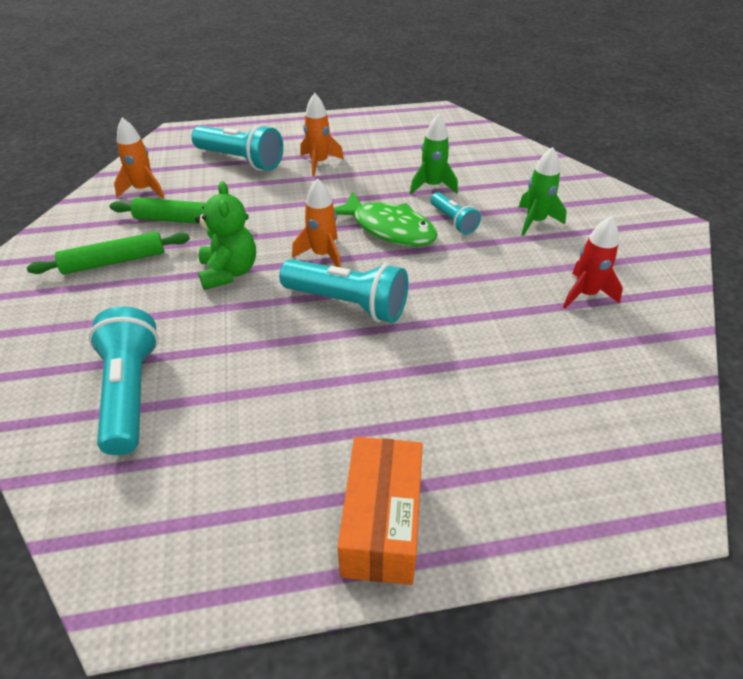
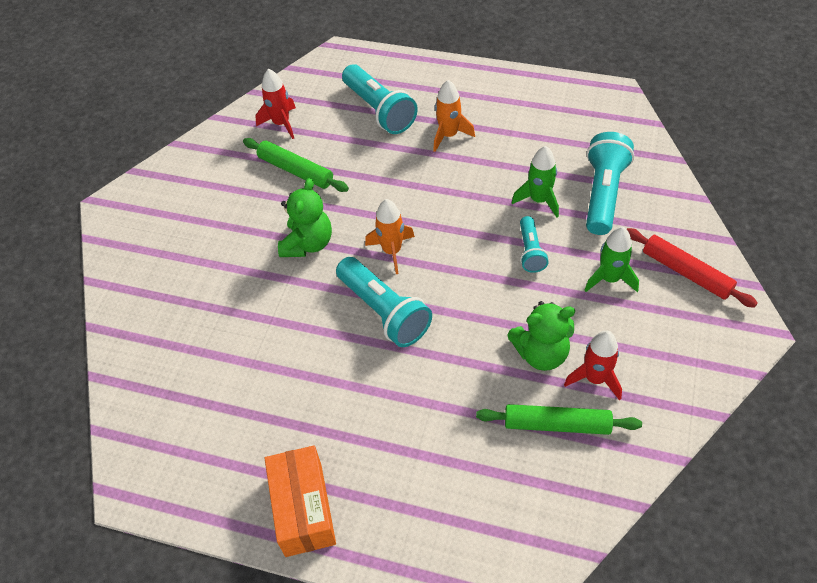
camera: 30 degrees right, 10 degrees up
green rolling pin [27,232,190,274] -> green rolling pin moved to [476,404,642,435]
turquoise flashlight [89,306,159,455] -> turquoise flashlight moved to [586,132,634,235]
orange rocket [114,118,165,198] -> red rocket [255,69,296,139]
green fish [334,192,438,246] -> none
orange box [338,437,423,585] -> orange box turned 45 degrees counterclockwise [264,445,336,557]
none -> green teddy bear [508,301,575,371]
none -> red rolling pin [627,228,758,308]

